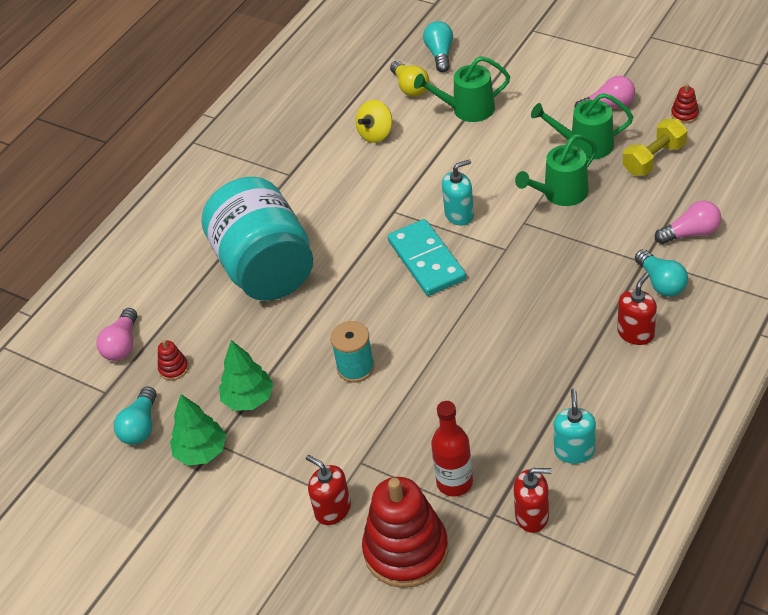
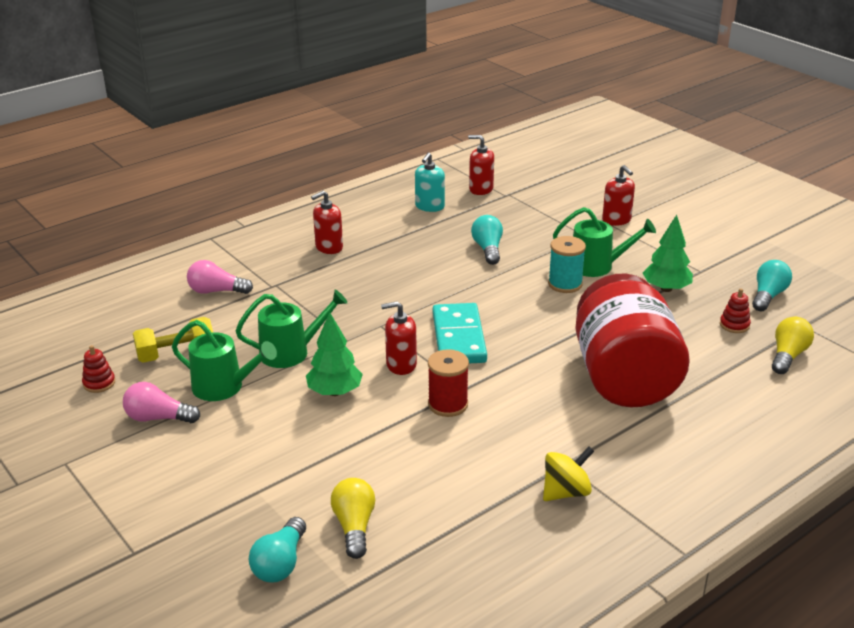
camera: 165 degrees left, 15 degrees down
pink light bulb [96,308,137,361] -> yellow light bulb [772,317,814,374]
green tree [170,394,226,466] -> green tree moved to [306,312,363,396]
turquoise jar [202,177,313,301] -> red jar [575,274,689,407]
yellow spinning top [356,100,392,143] -> yellow spinning top moved to [543,446,594,501]
red stacking toy [362,477,448,588] -> none
green watering can [414,56,510,122] -> green watering can moved to [553,207,656,277]
red bottle [431,401,473,497] -> none
turquoise soap dispenser [442,159,474,226] -> red soap dispenser [381,301,417,375]
turquoise light bulb [635,249,688,297] -> turquoise light bulb moved to [471,215,503,265]
none -> red spool [428,349,469,417]

